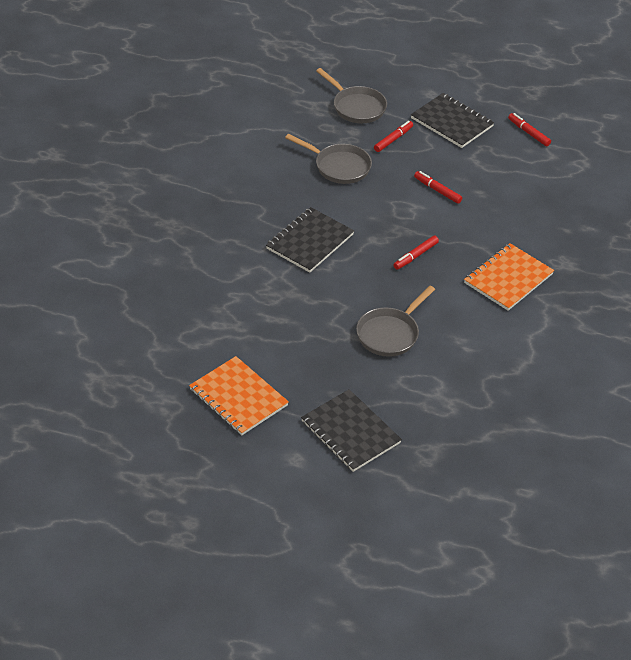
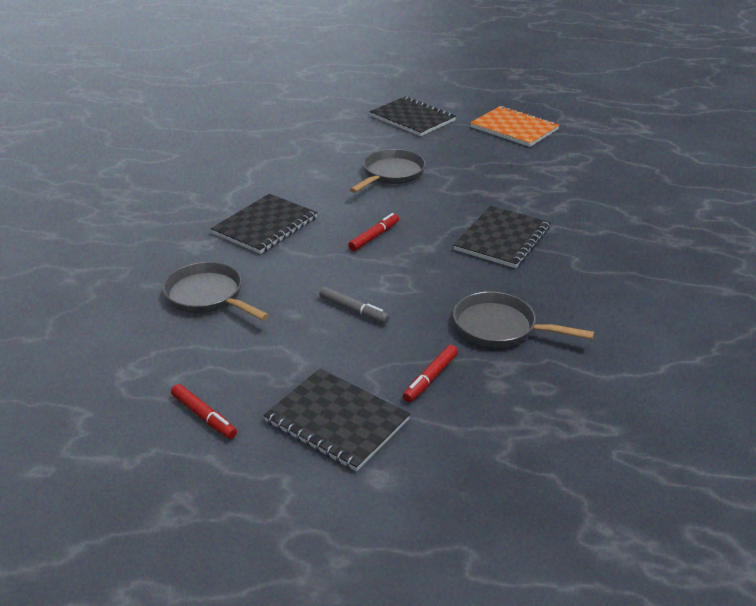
camera: 175 degrees right, 10 degrees down
grey pan [316,68,387,123] -> grey pan moved to [163,262,269,321]
red marker [414,171,462,204] -> grey marker [319,287,389,324]
orange notebook [464,243,554,311] -> black notebook [211,194,318,254]

